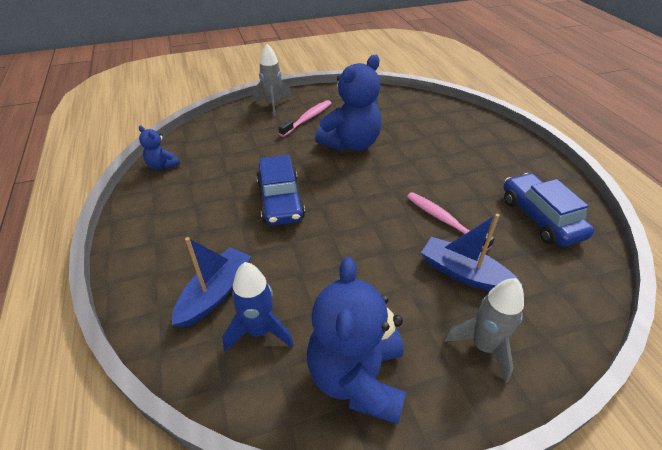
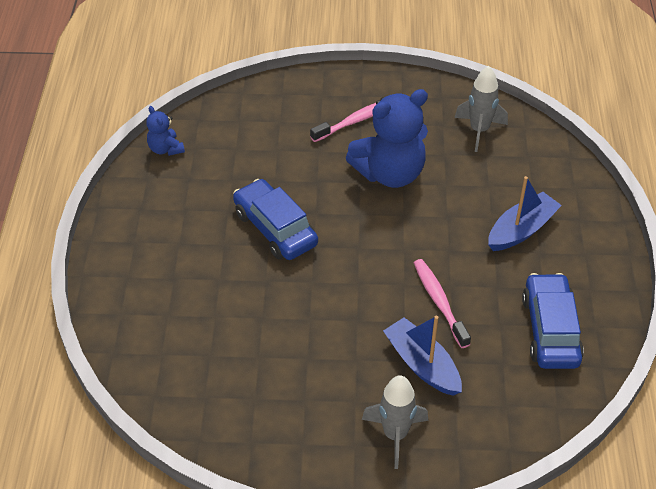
camera: 20 degrees right, 5 degrees up
blue boat [172,237,251,328] -> blue boat moved to [488,176,562,251]
blue rocket [223,262,294,352] -> none
grey rocket [253,44,292,117] -> grey rocket moved to [454,66,508,152]
blue car [256,155,305,226] -> blue car turned 135 degrees clockwise [233,179,318,260]
blue teddy bear [307,257,406,424] -> none

